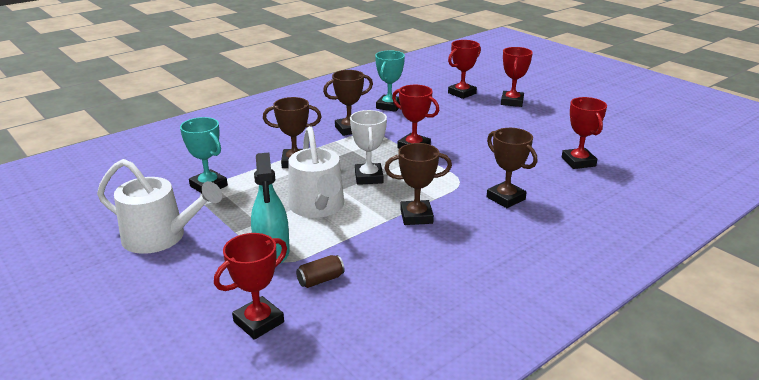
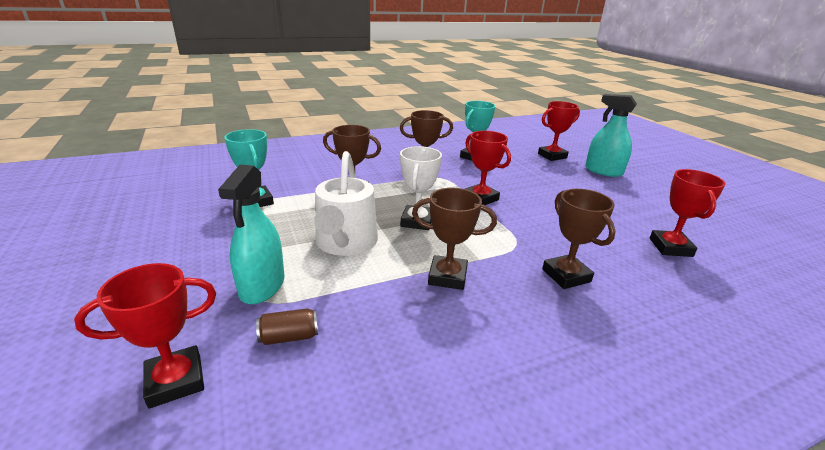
camera: 15 degrees right, 0 degrees up
white watering can [97,159,222,254] -> none
red trophy [501,47,533,107] -> turquoise spray bottle [585,94,637,177]

